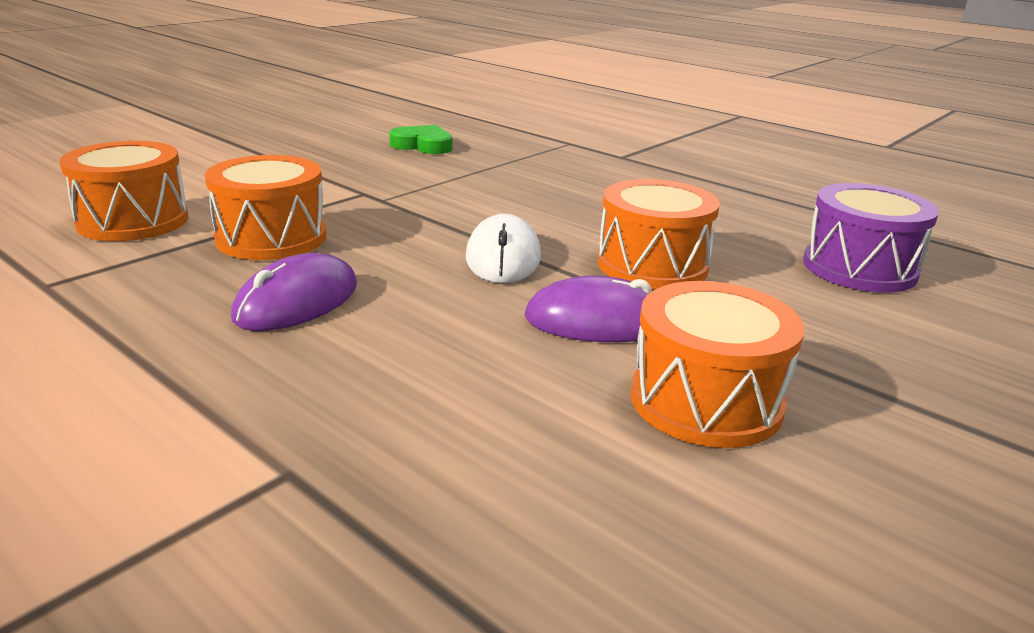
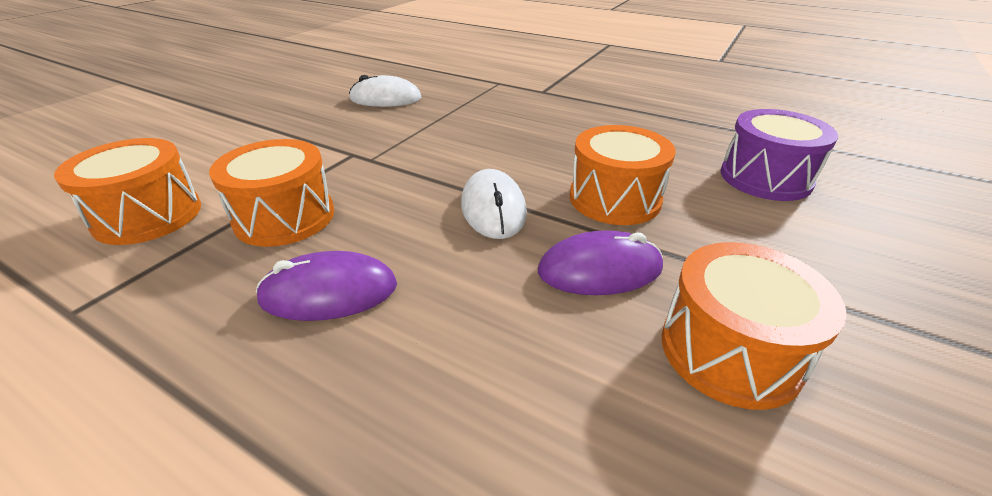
camera: 10 degrees left, 10 degrees up
purple mouse [231,253,357,331] -> purple mouse turned 60 degrees clockwise [256,251,397,321]
green heart [389,125,452,154] -> white mouse [349,75,421,107]

